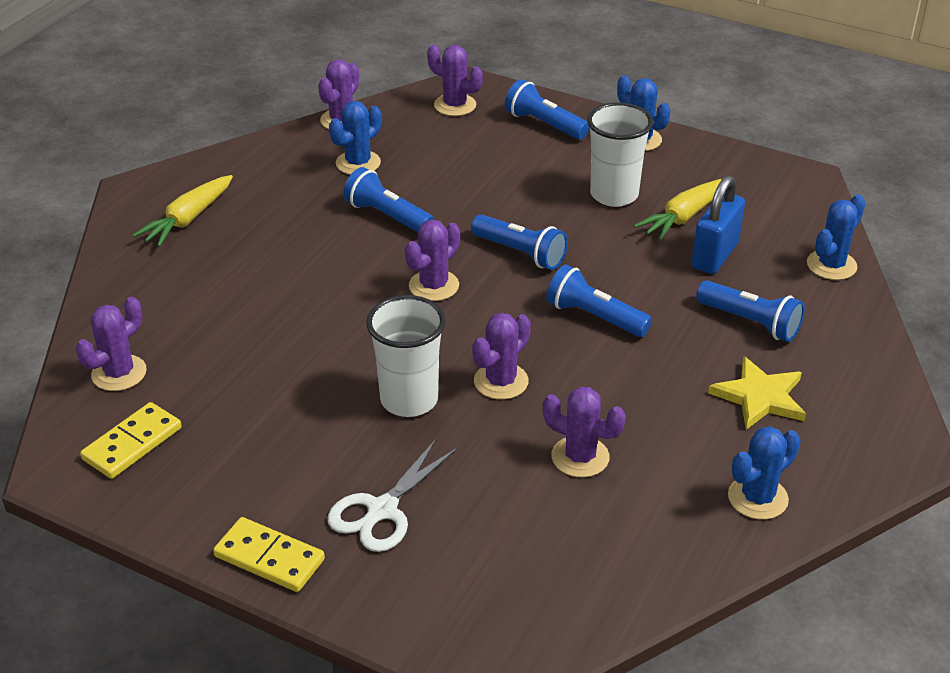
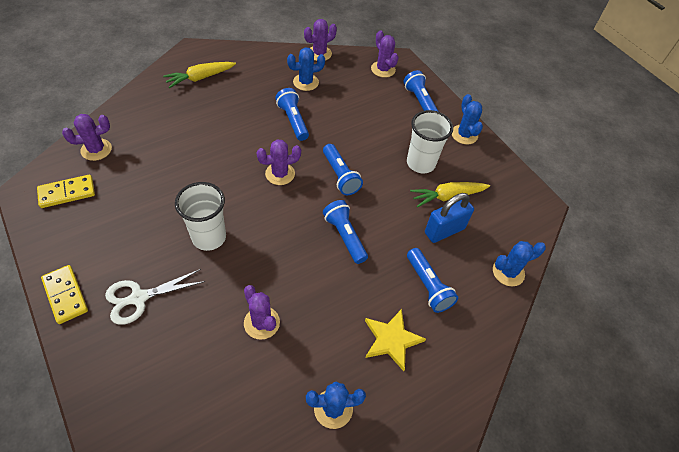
camera: 25 degrees right, 15 degrees up
purple cactus [472,313,531,400] -> none

